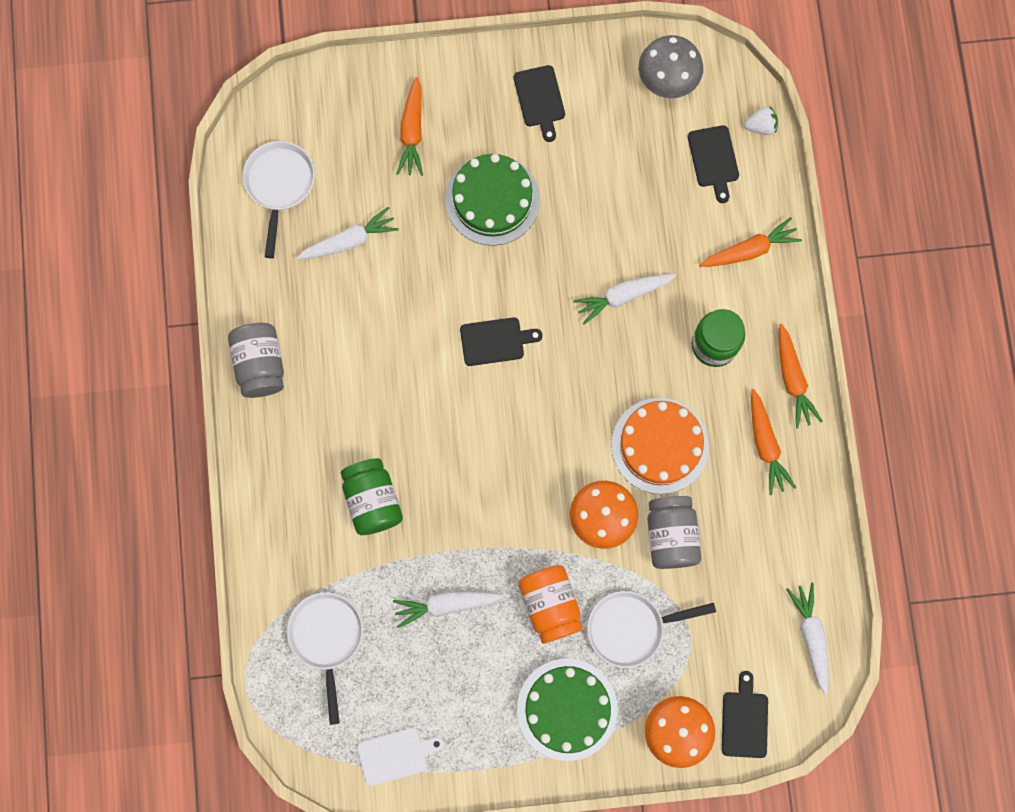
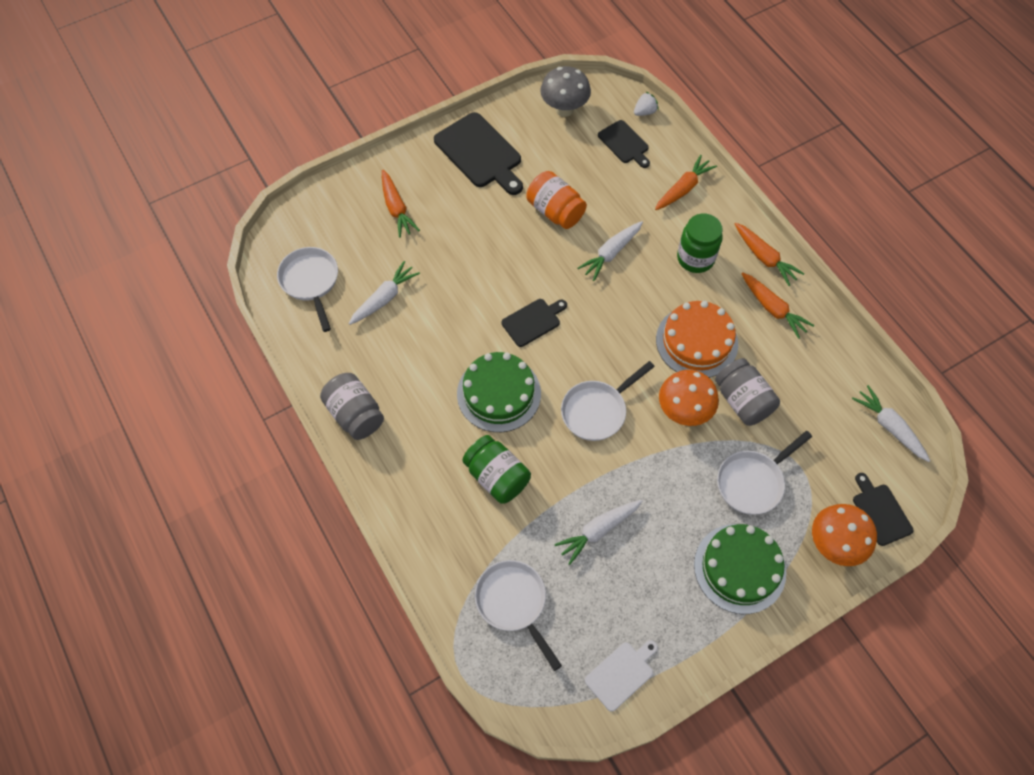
camera: 25 degrees left, 15 degrees down
green cake [445,154,540,246] -> green cake moved to [457,352,541,432]
black cutting board [514,65,565,142] -> black cutting board [434,112,523,195], size x1.73
orange jar [519,565,583,644] -> orange jar moved to [527,171,587,229]
none -> white pan [561,361,655,441]

